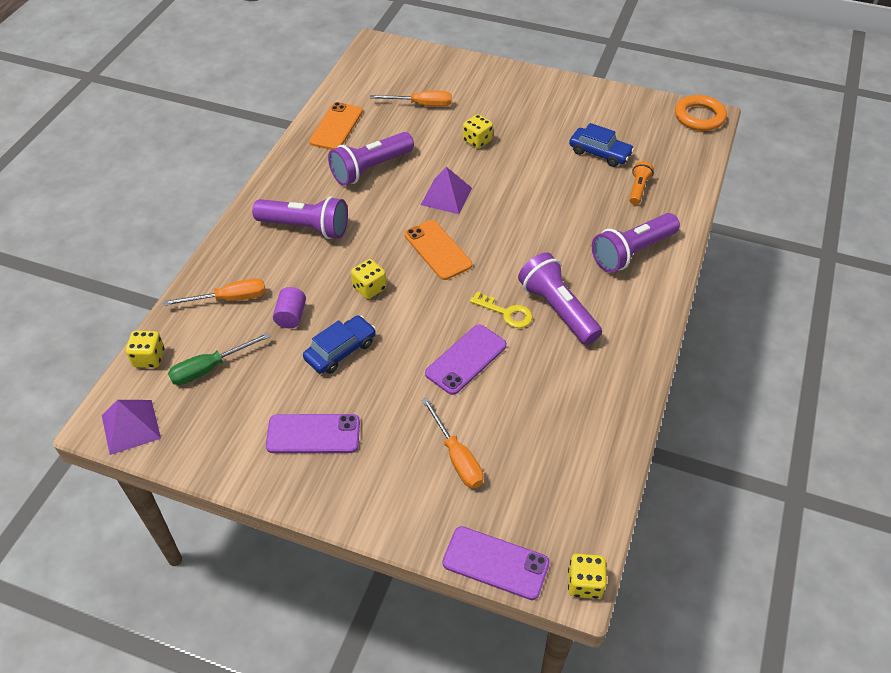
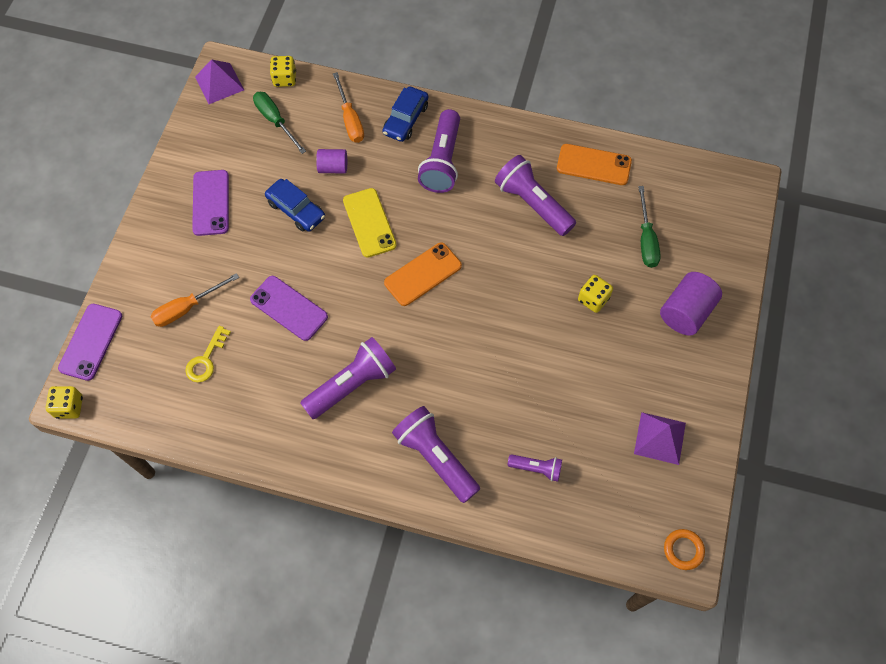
camera: 85 degrees right, 15 degrees up
yellow dice [351,259,387,299] -> yellow phone [343,188,397,258]
orange screwdriver [370,91,452,107] -> green screwdriver [638,186,661,268]
purple pyramid [421,167,472,214] -> purple pyramid moved to [634,412,686,465]
yellow key [470,292,533,328] -> yellow key moved to [185,326,231,382]
blue car [569,123,634,167] -> blue car moved to [382,86,428,142]
orange flashlight [629,161,654,205] -> purple flashlight [507,454,562,482]
orange ring [675,95,727,131] -> orange ring [664,529,705,570], size x0.63
none -> purple cylinder [660,272,722,336]

